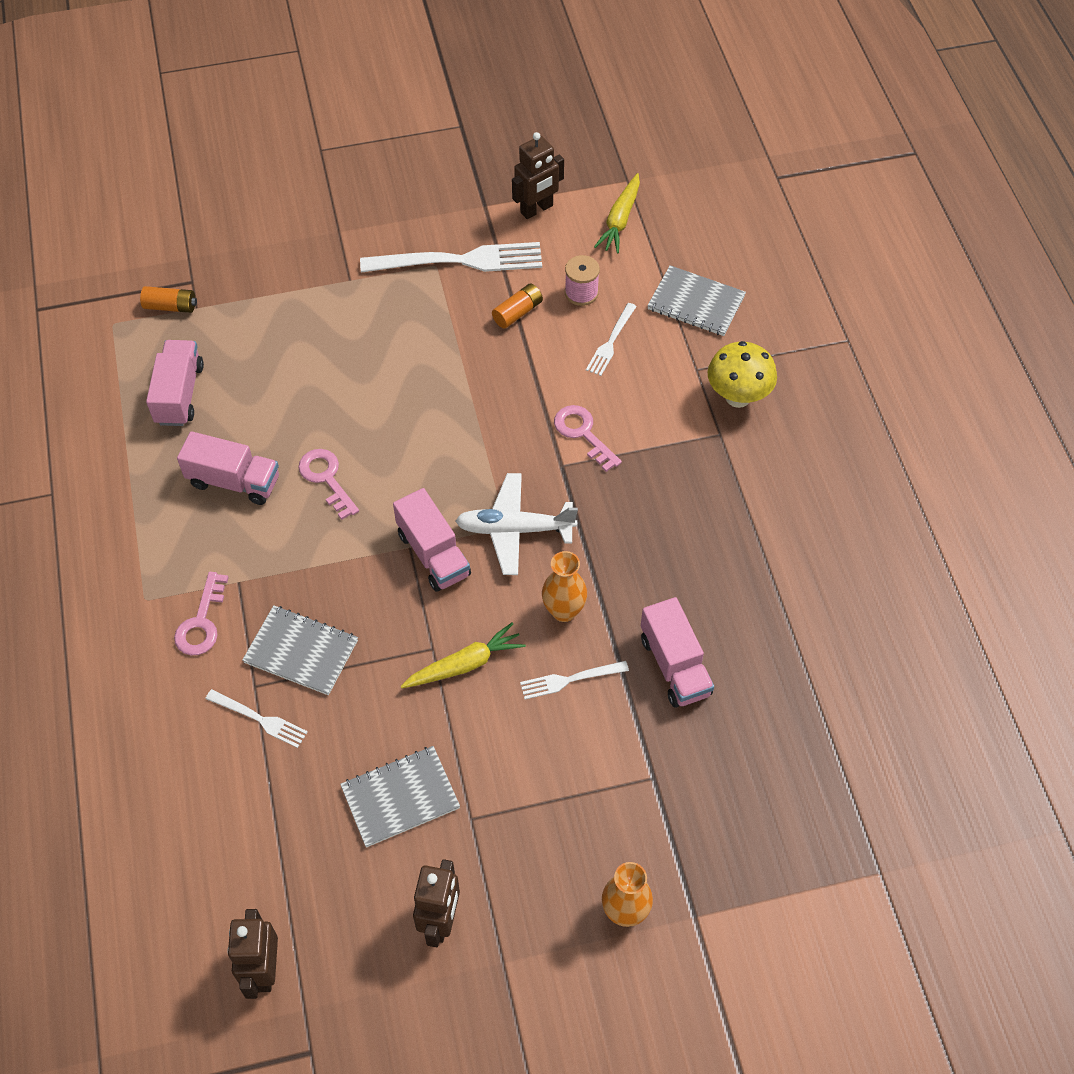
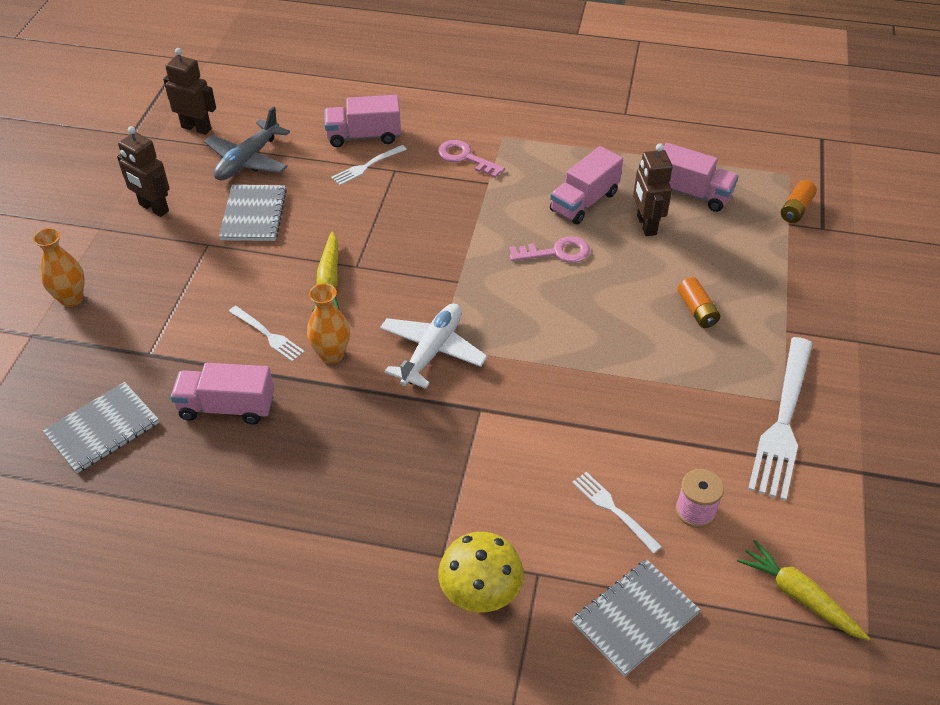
camera: 115 degrees right, 10 degrees down
grey notebook [242,605,358,695] -> grey notebook moved to [42,382,159,473]
pink truck [393,488,471,592] -> pink truck moved to [324,95,401,147]
orange battery [492,283,543,329] -> orange battery moved to [678,277,720,328]
brown robot [512,132,564,219] -> brown robot moved to [633,143,673,236]
white fork [520,661,629,699] -> white fork turned 120 degrees clockwise [229,306,305,362]
pink key [554,405,622,472] -> none
none -> grey plane [204,106,290,180]

